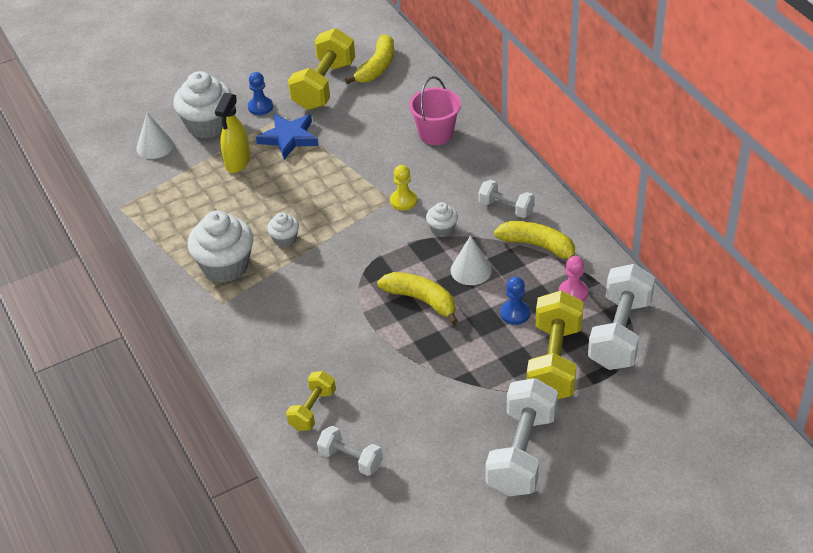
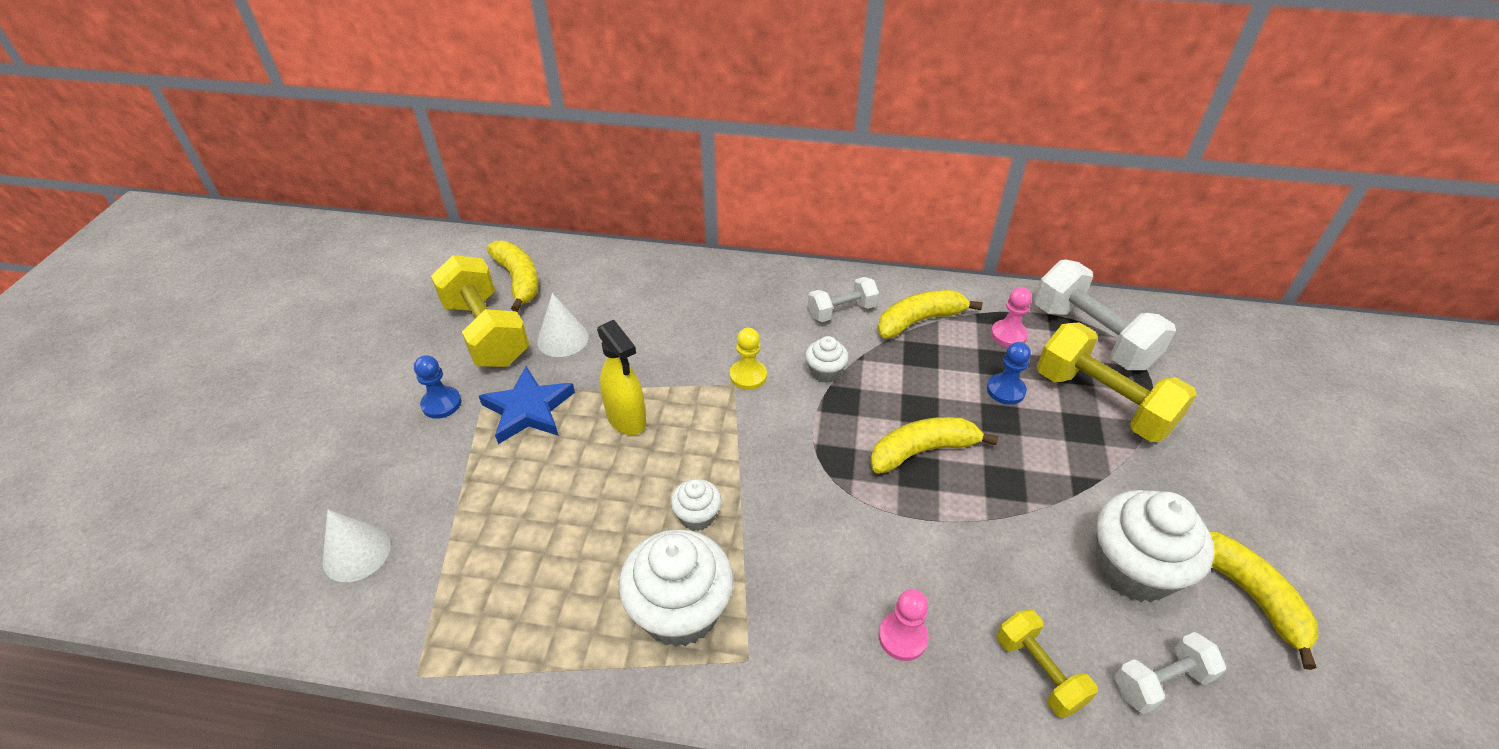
camera: 55 degrees left, 0 degrees up
white cupcake [173,71,232,138] -> white cupcake moved to [1096,490,1214,602]
yellow spray bottle [215,93,250,173] -> yellow spray bottle moved to [597,320,646,435]
pink bucket [409,76,461,145] -> none
white cone [451,235,492,285] -> white cone moved to [537,293,589,357]
white dumbbell [486,378,558,496] -> none
none -> pink pawn [878,589,929,661]
none -> yellow banana [1209,531,1319,670]

